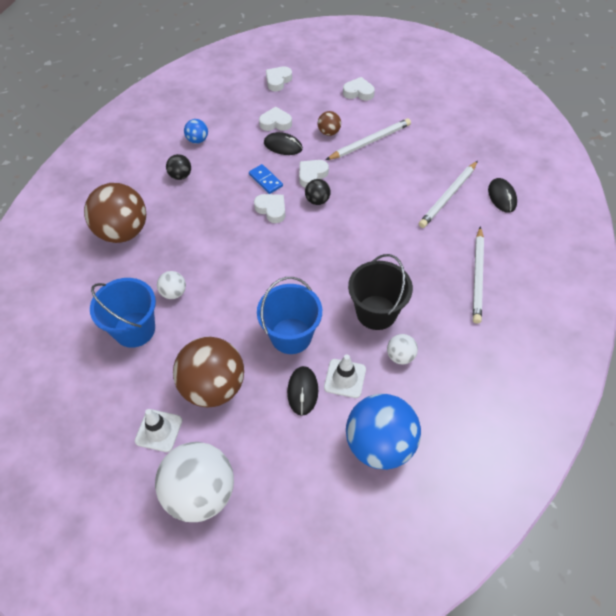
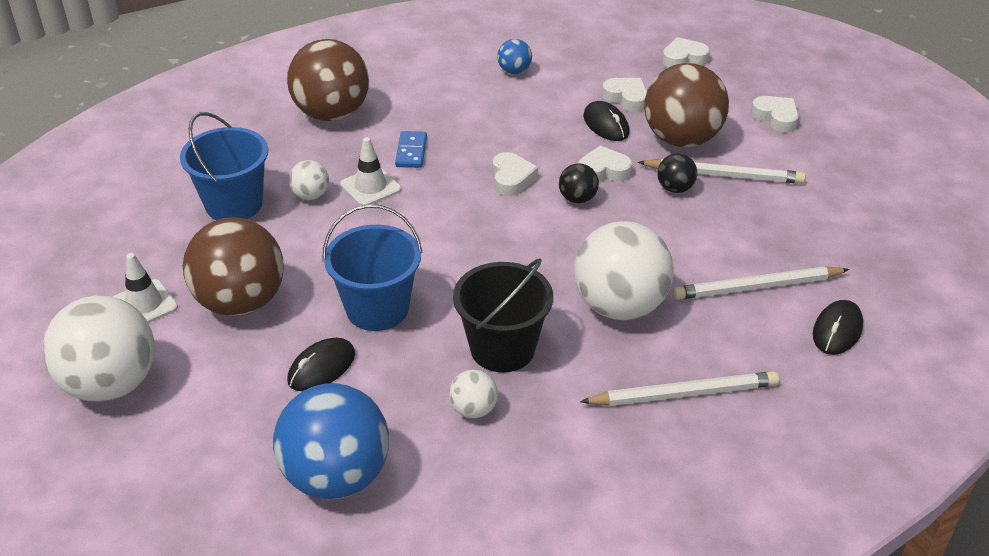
camera: 40 degrees right, 15 degrees down
black ball [166,154,191,180] -> black ball moved to [657,153,697,193]
blue domino [249,164,283,194] -> blue domino moved to [395,131,427,168]
brown ball [318,111,341,136] -> brown ball [644,63,729,147], size x2.20
white traffic cone [324,355,366,398] -> white traffic cone moved to [340,137,401,206]
white pencil [473,226,484,323] -> white pencil turned 150 degrees counterclockwise [580,371,779,406]
none -> white ball [574,221,674,320]

